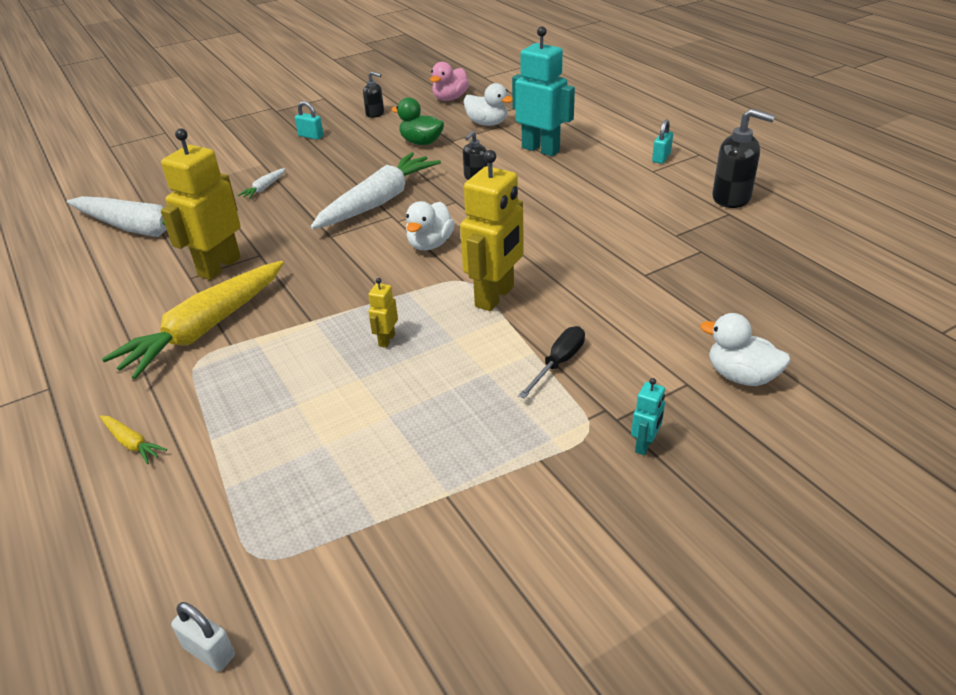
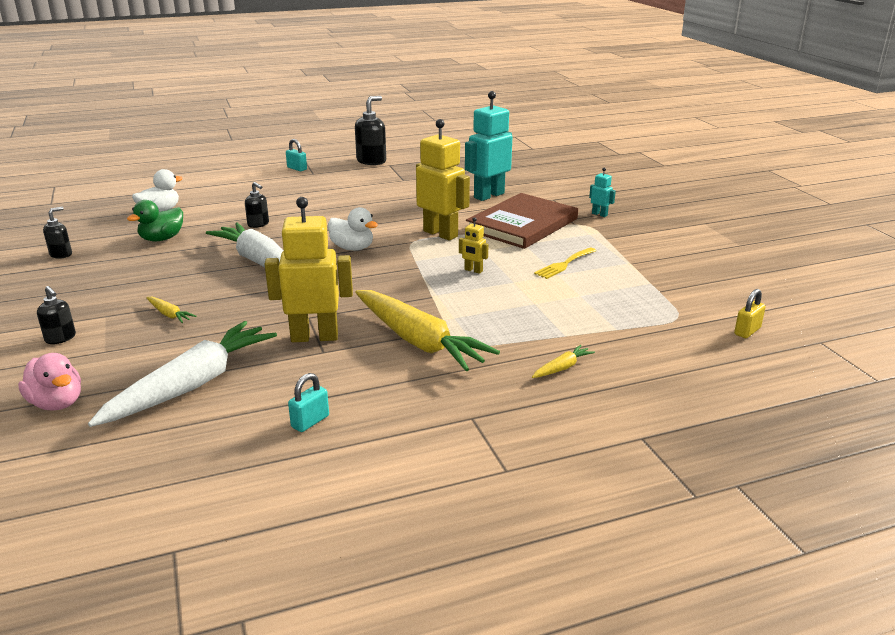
camera: 80 degrees left, 10 degrees down
yellow robot [161,128,241,280] -> yellow robot turned 135 degrees clockwise [265,197,353,342]
white padlock [171,602,235,672] -> yellow padlock [734,289,766,338]
white carrot [238,168,286,199] -> yellow carrot [146,297,196,323]
turquoise padlock [295,101,324,140] -> turquoise padlock moved to [288,373,329,432]
pink duck [430,62,469,101] -> pink duck moved to [18,353,81,411]
turquoise robot [512,26,575,156] -> turquoise robot moved to [465,91,512,201]
black screwdriver [518,326,585,399] -> brown book [466,193,578,249]
white duck [700,313,790,386] -> none
none -> black soap dispenser [37,286,76,344]
none -> yellow fork [534,247,596,279]

